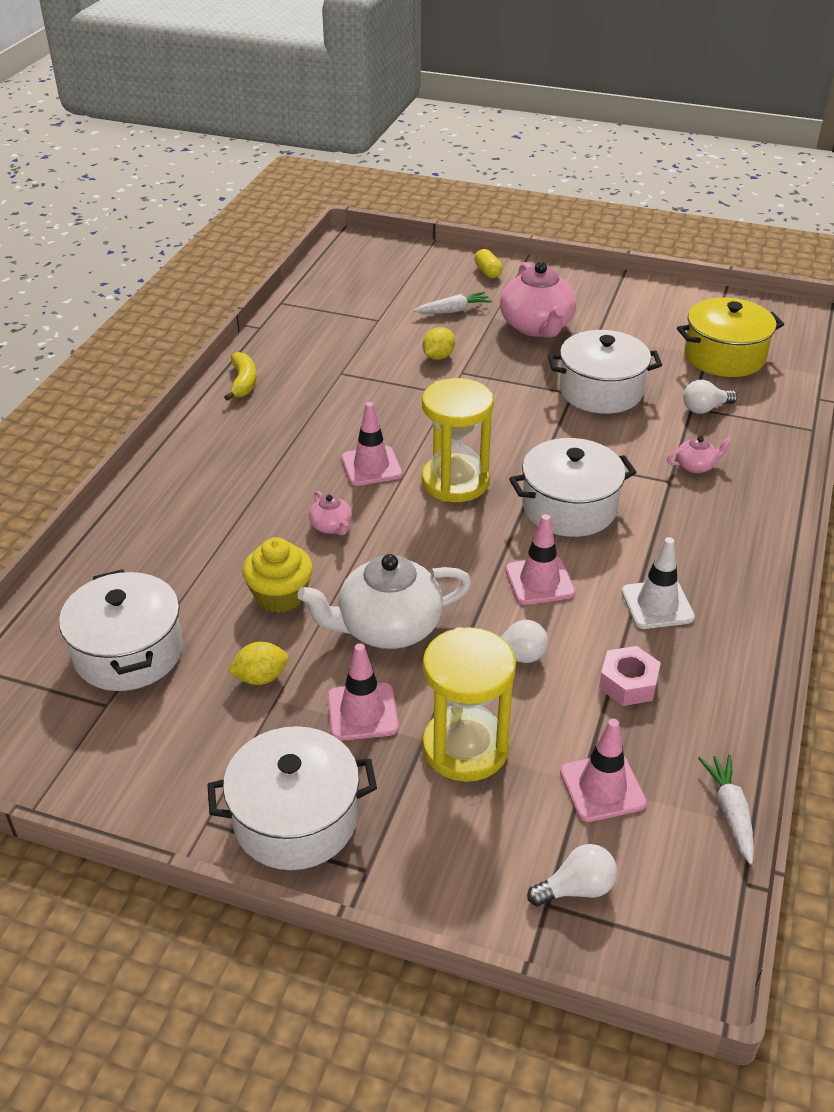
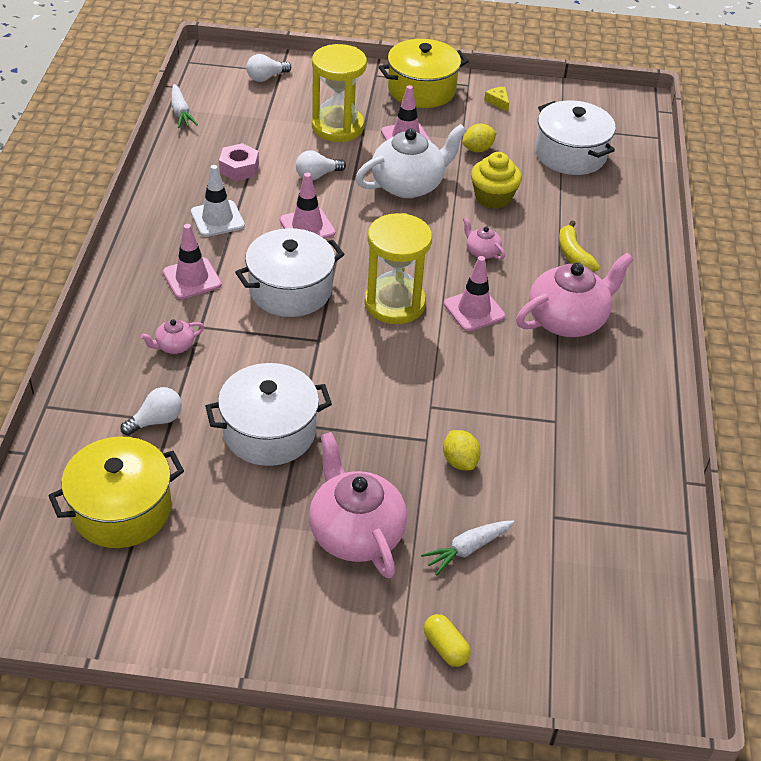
camera: 165 degrees right, 5 degrees up
white pot [207,726,377,870] -> yellow pot [379,39,469,108]
yellow banana [224,352,256,401] -> yellow banana moved to [559,221,600,272]
yellow lemon [423,327,455,360] -> yellow lemon turned 45 degrees counterclockwise [443,430,481,470]
pink traffic cone [560,719,647,822] -> pink traffic cone moved to [163,224,222,299]
none -> yellow cheese [484,87,509,112]
none -> pink teapot [516,253,634,337]

